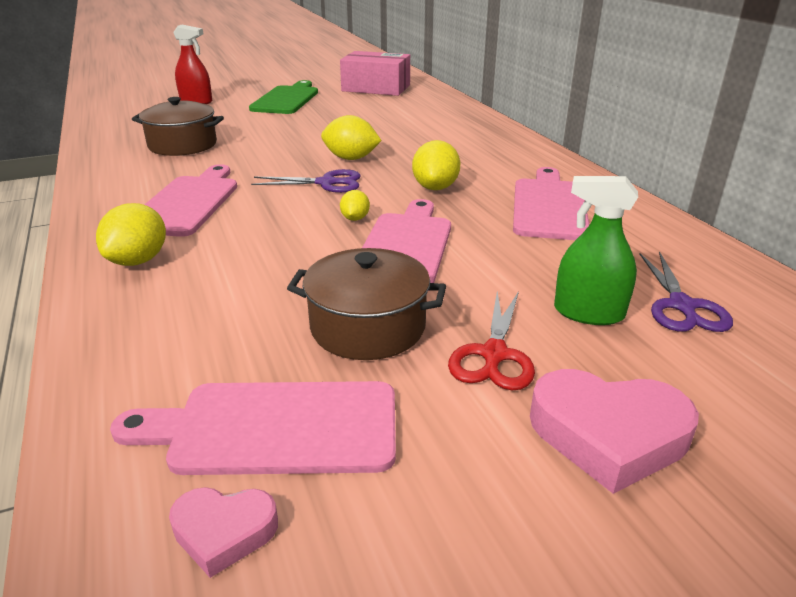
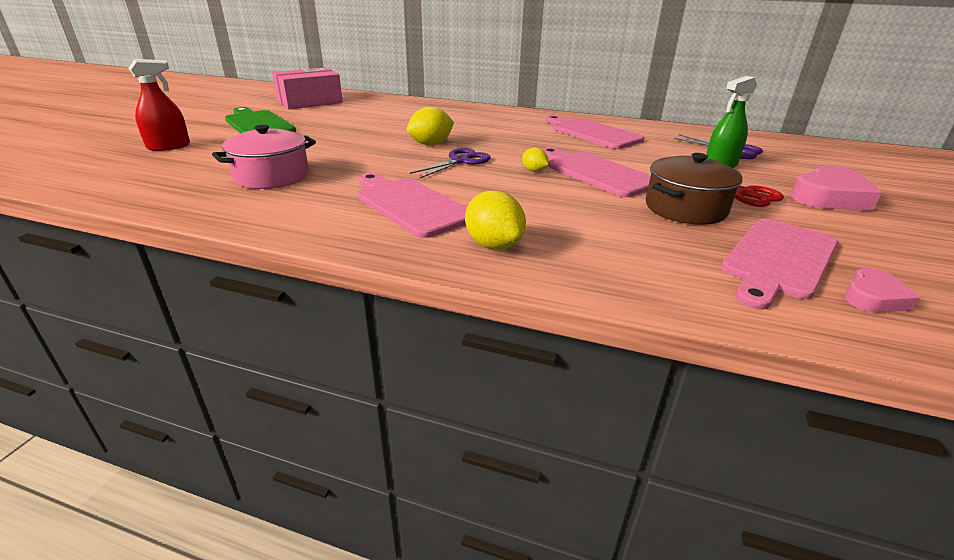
camera: 50 degrees left, 0 degrees up
brown pot [132,97,224,156] -> pink pot [212,125,316,189]
yellow lemon [412,140,460,190] -> none

